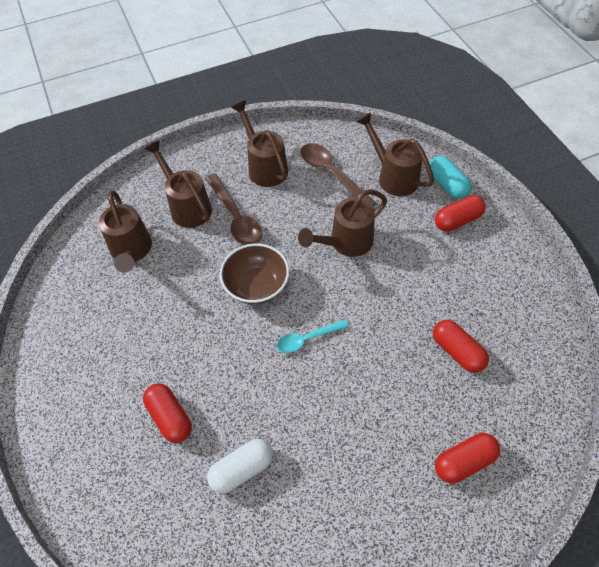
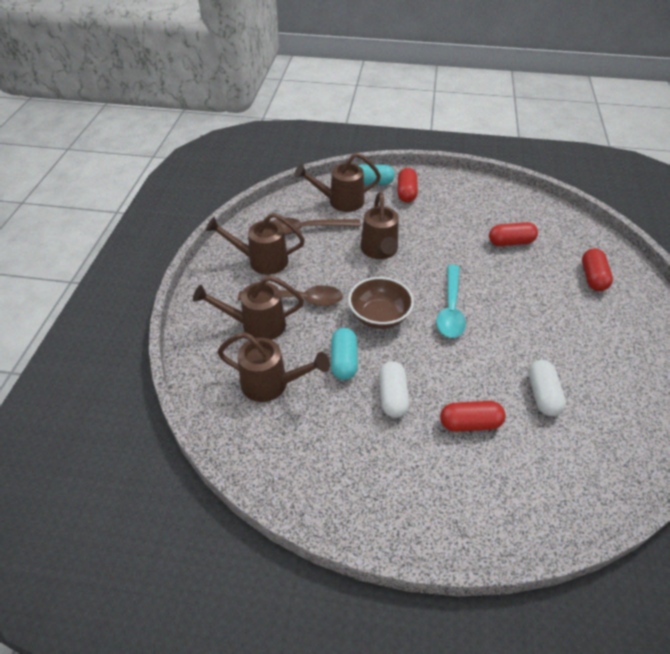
camera: 60 degrees left, 10 degrees down
turquoise spoon [277,320,349,353] -> turquoise spoon [436,265,466,338], size x1.59
none -> turquoise capsule [331,328,358,380]
none -> white capsule [379,361,410,418]

